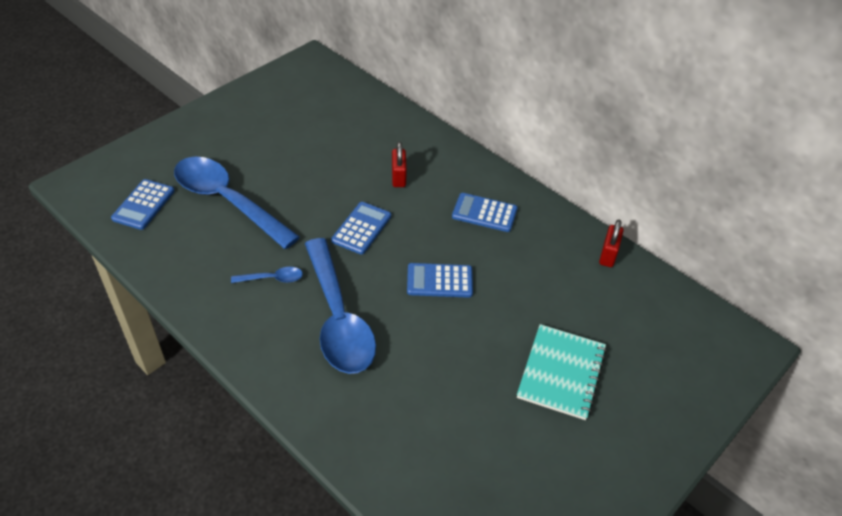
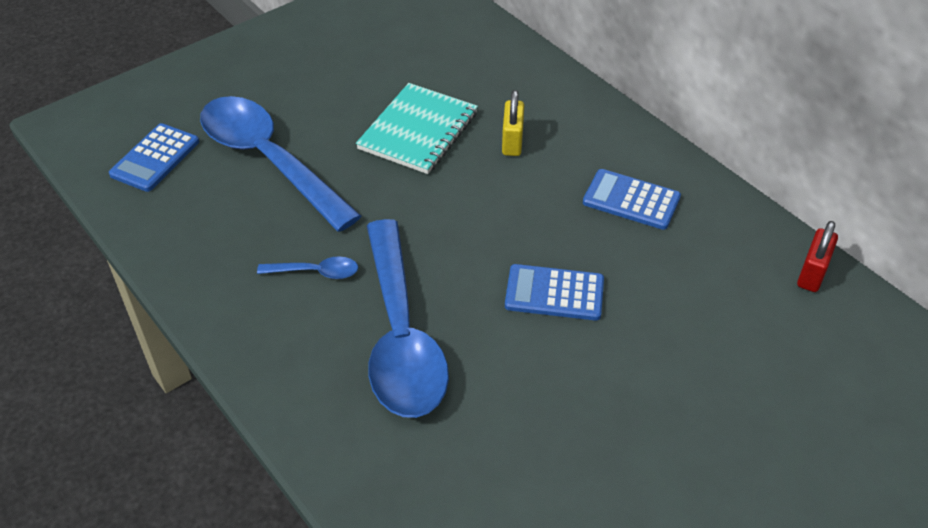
camera: 10 degrees right, 0 degrees up
blue calculator [331,202,391,255] -> none
red padlock [392,142,407,187] -> yellow padlock [502,90,524,156]
turquoise notebook [517,324,607,420] -> turquoise notebook moved to [356,83,478,174]

